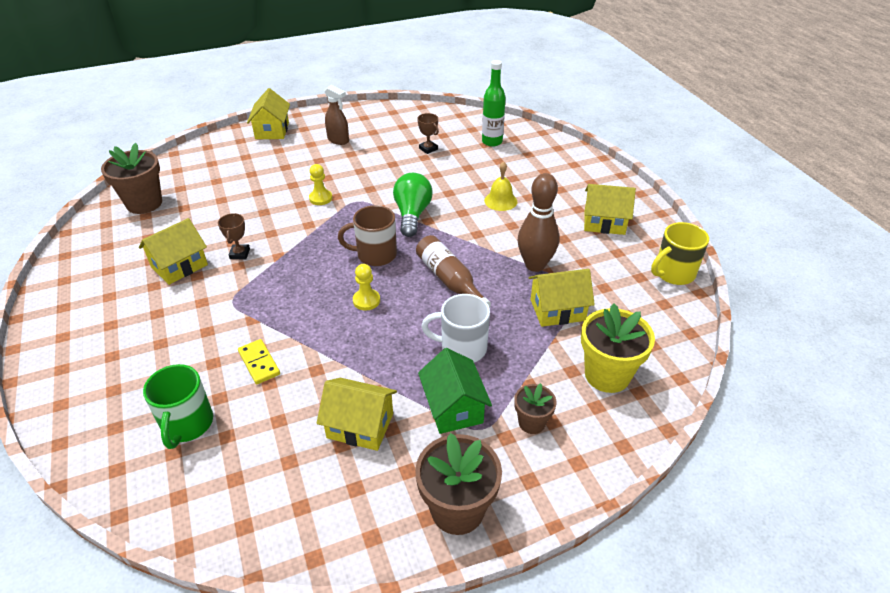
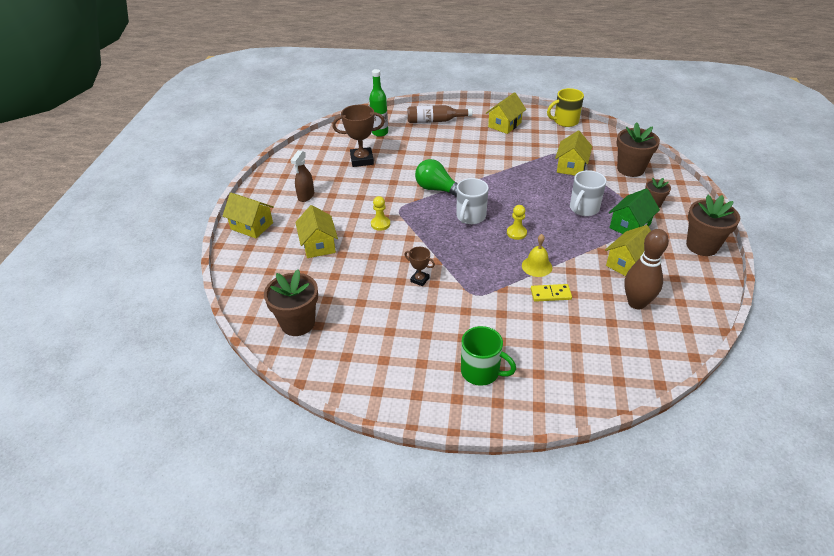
camera: 60 degrees left, 0 degrees up
yellow house [139,218,208,285] -> yellow house moved to [295,205,338,258]
green mug [143,364,213,449] -> green mug moved to [461,326,516,386]
brown spray bottle [324,85,349,145] -> brown spray bottle turned 135 degrees clockwise [290,150,314,202]
brown mug [338,205,397,266] -> white mug [456,178,489,224]
brown bottle [416,235,491,308] -> brown bottle moved to [408,105,472,123]
brown trophy [417,113,439,154] -> brown trophy [332,105,385,167], size x1.88
green house [418,348,492,434] -> green house turned 60 degrees counterclockwise [609,188,660,234]
yellow bell [484,161,517,211] -> yellow bell moved to [522,234,552,277]
brown bowling pin [518,173,559,272] -> brown bowling pin moved to [624,229,669,310]
yellow flower pot [581,303,655,393] -> brown flower pot [616,122,660,177]
yellow mug [651,222,709,285] -> yellow mug turned 75 degrees clockwise [547,88,584,127]

